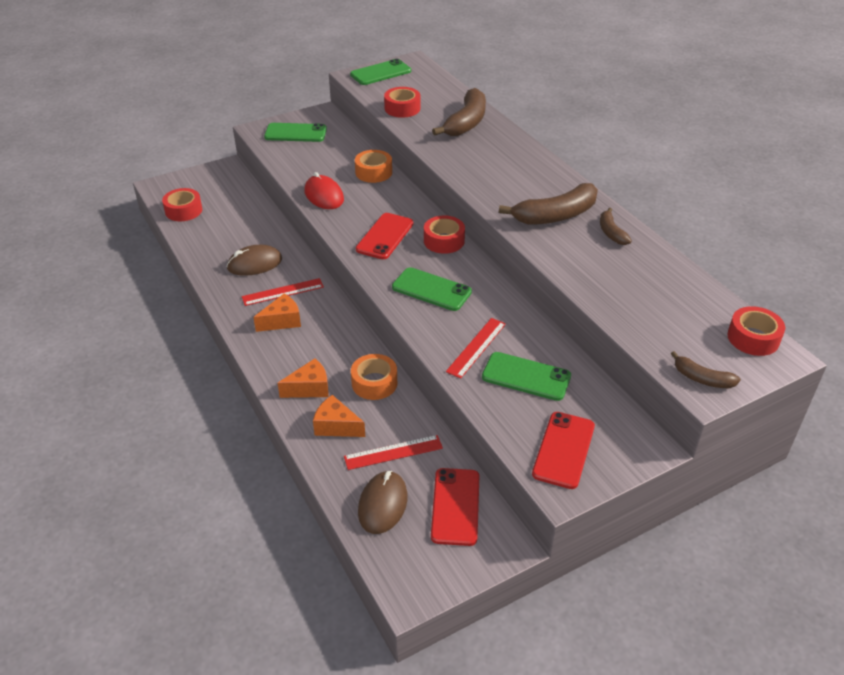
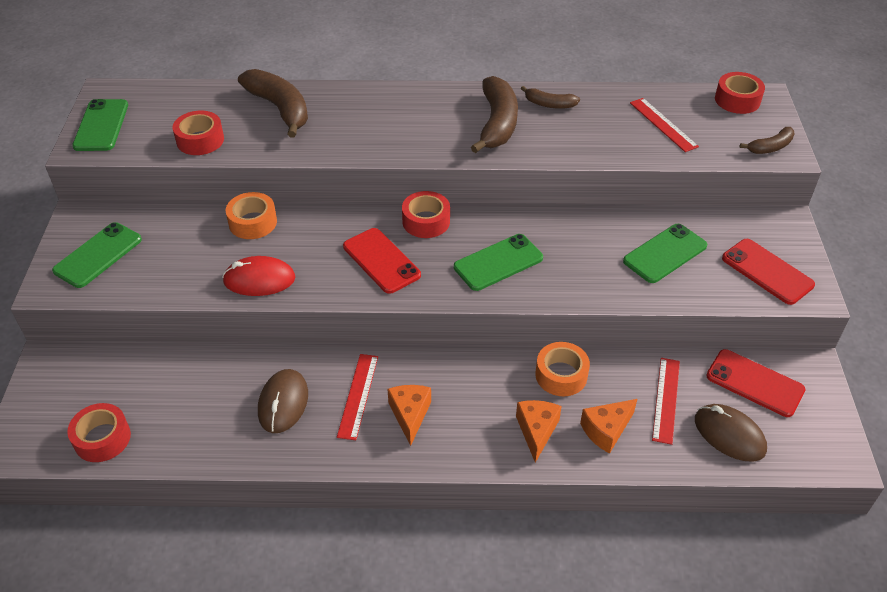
camera: 60 degrees left, 5 degrees up
red ruler [446,318,506,379] -> red ruler moved to [630,98,699,152]

